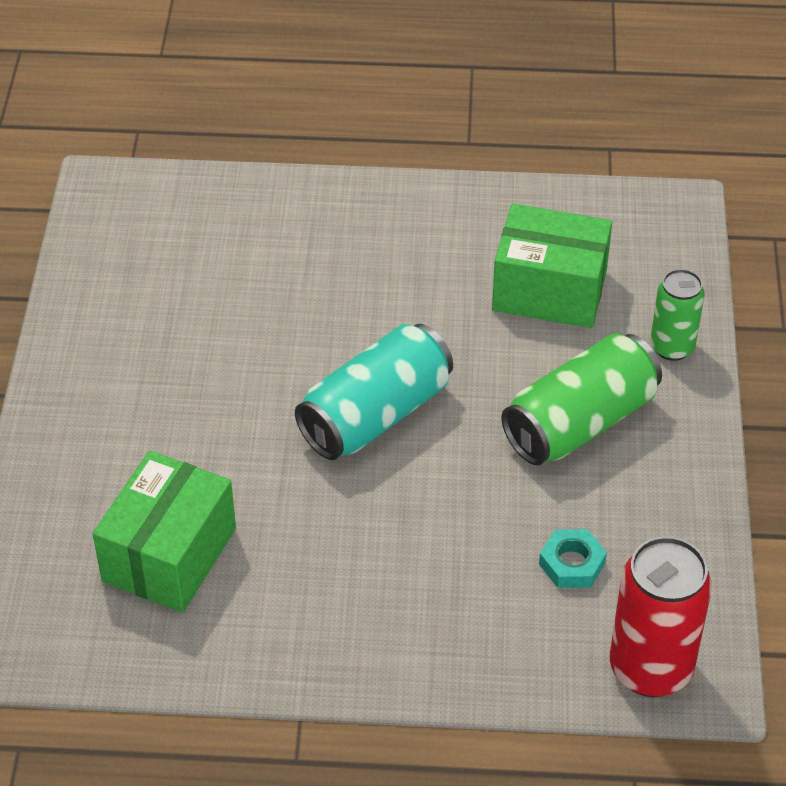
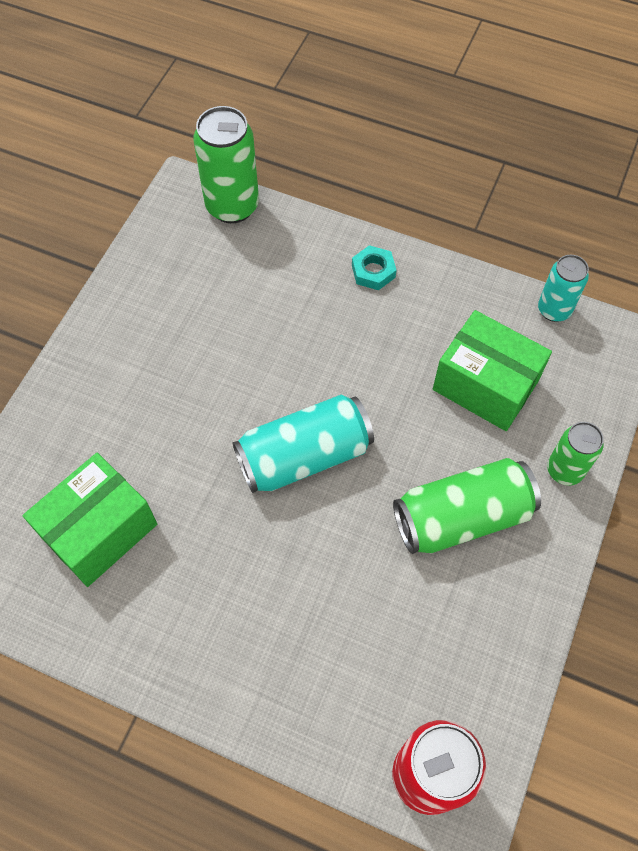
camera: 20 degrees right, 15 degrees up
turquoise nut [539,529,607,588] -> turquoise nut moved to [352,245,396,290]
none -> green can [194,106,259,223]
none -> turquoise can [538,255,589,322]

